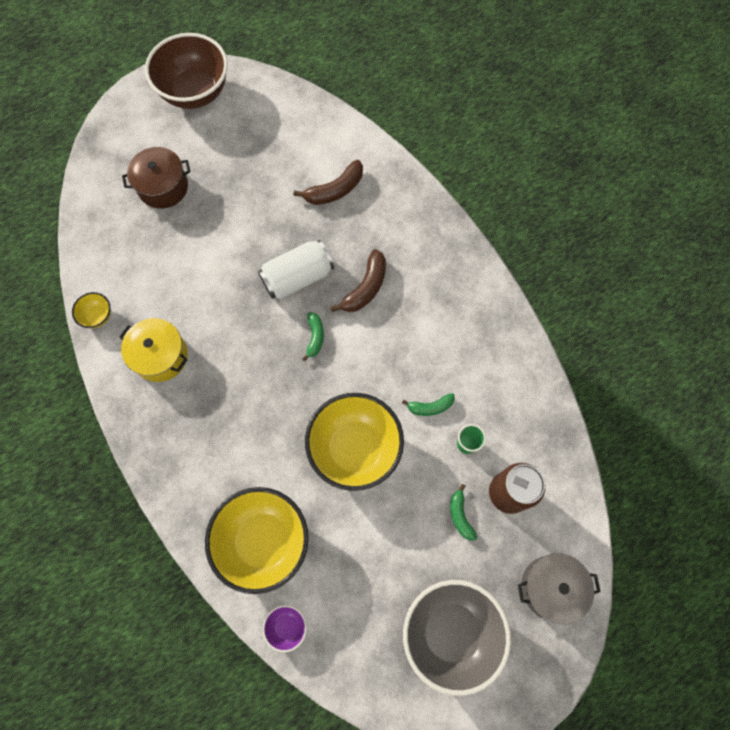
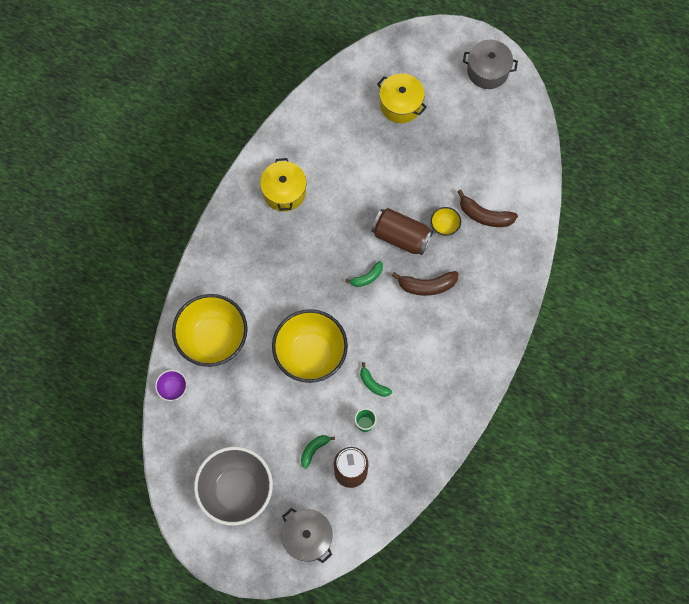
camera: 55 degrees right, 0 degrees up
yellow bowl [72,292,111,328] -> yellow bowl moved to [431,207,461,236]
brown pot [122,147,191,209] -> yellow pot [377,73,427,123]
brown bowl [145,33,228,109] -> grey pot [463,40,518,89]
white can [258,240,334,299] -> brown can [371,208,433,255]

